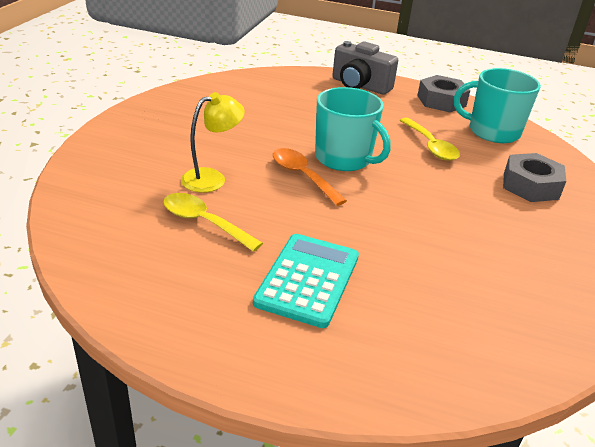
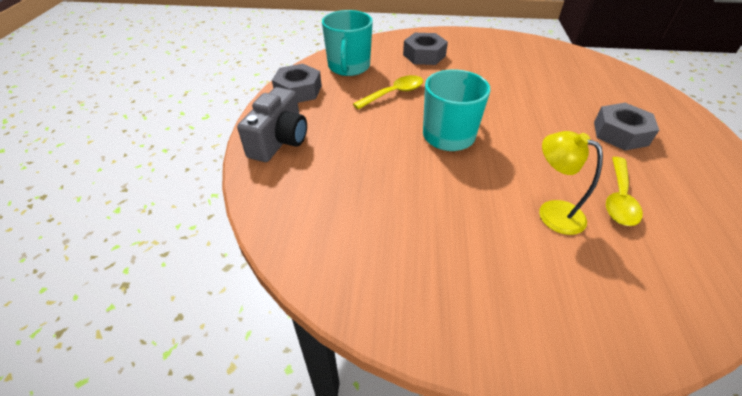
camera: 100 degrees left, 10 degrees up
turquoise calculator [253,234,359,328] -> grey nut [594,103,659,151]
orange spoon [273,148,347,206] -> none

